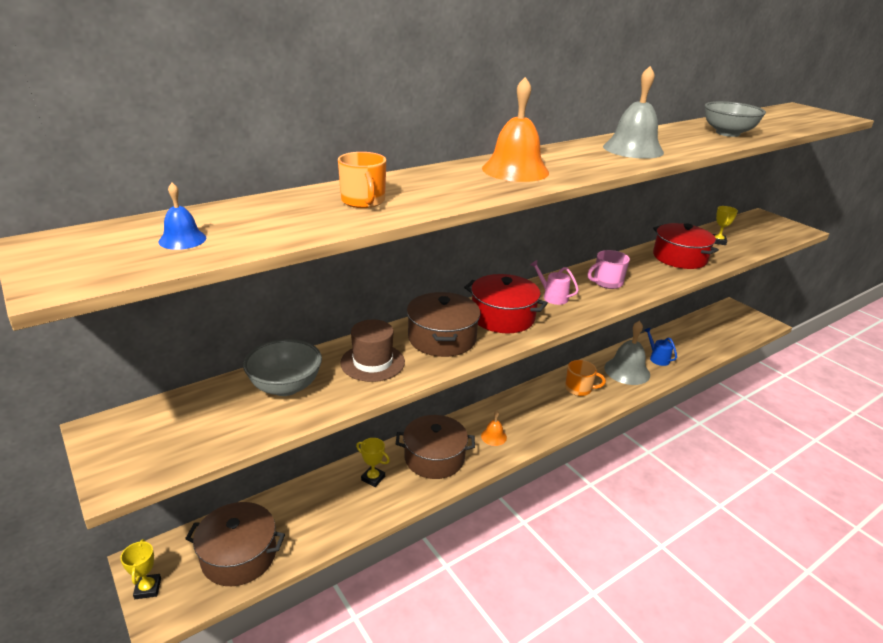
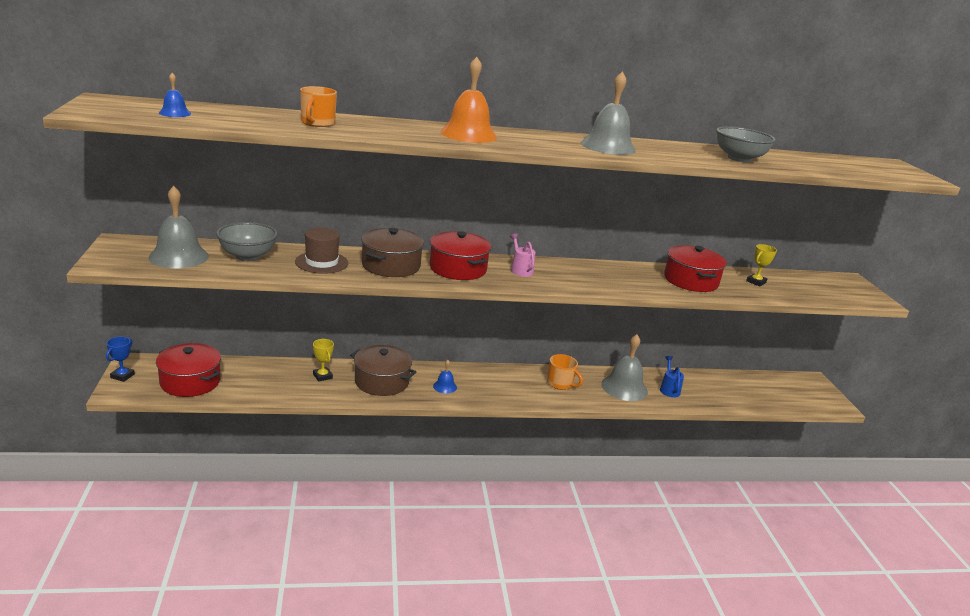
camera: 25 degrees right, 5 degrees down
yellow trophy [120,539,161,599] -> blue trophy [106,337,135,382]
brown pot [185,502,285,586] -> red pot [156,343,221,397]
orange bell [481,411,507,446] -> blue bell [433,360,457,393]
pink mug [588,250,630,289] -> none
none -> grey bell [148,186,209,269]

